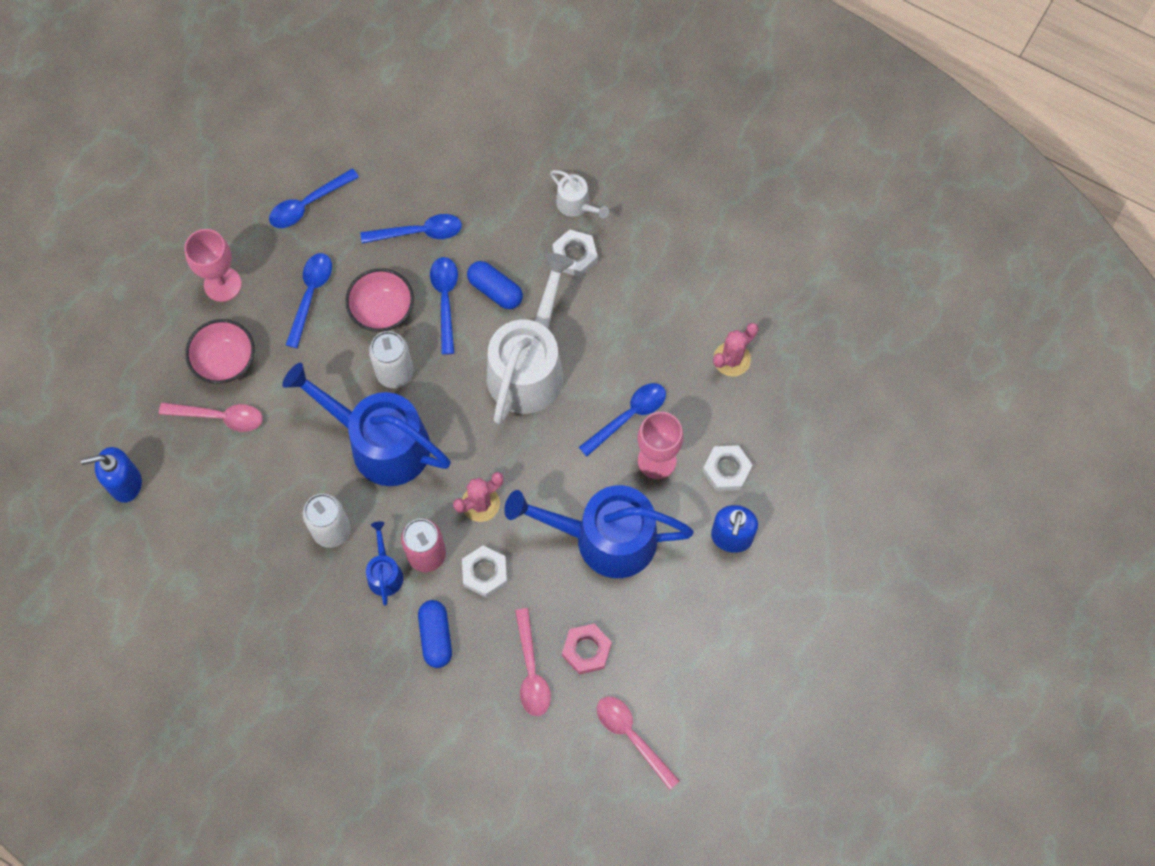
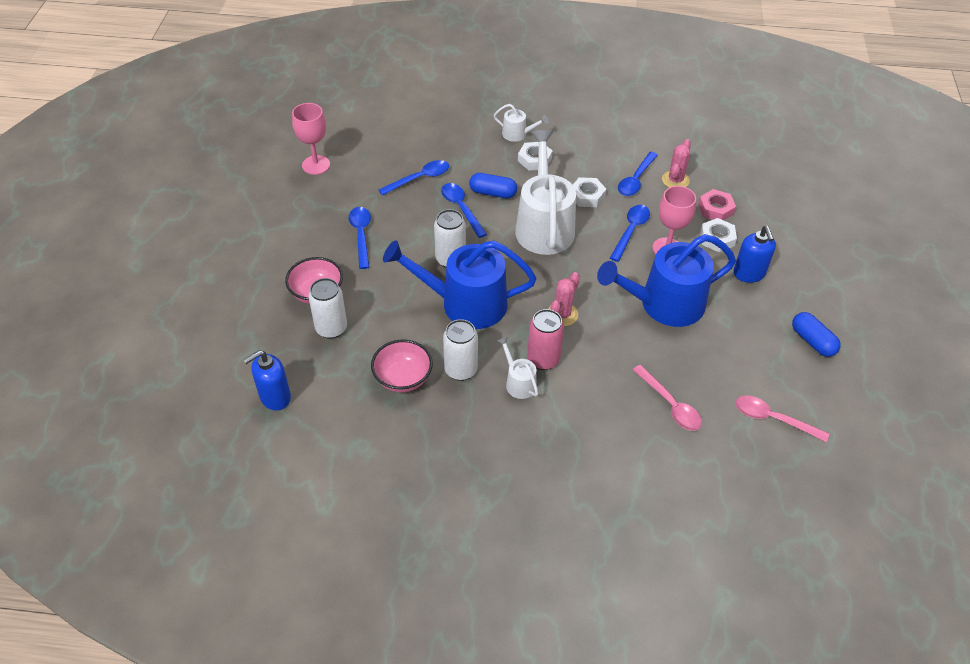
camera: 25 degrees left, 20 degrees down
pink spoon [159,402,263,432] -> white can [308,278,347,339]
pink goblet [184,229,242,302] -> pink goblet moved to [292,103,330,175]
blue spoon [269,168,359,228] -> blue spoon moved to [618,152,658,196]
pink bowl [345,268,414,332] -> pink bowl moved to [371,340,433,392]
blue watering can [366,521,403,605] -> white watering can [497,337,538,399]
blue capsule [418,600,452,668] -> blue capsule moved to [792,312,840,357]
white nut [462,546,507,597] -> white nut moved to [573,177,606,207]
pink nut [562,624,612,675] -> pink nut moved to [698,189,736,220]

